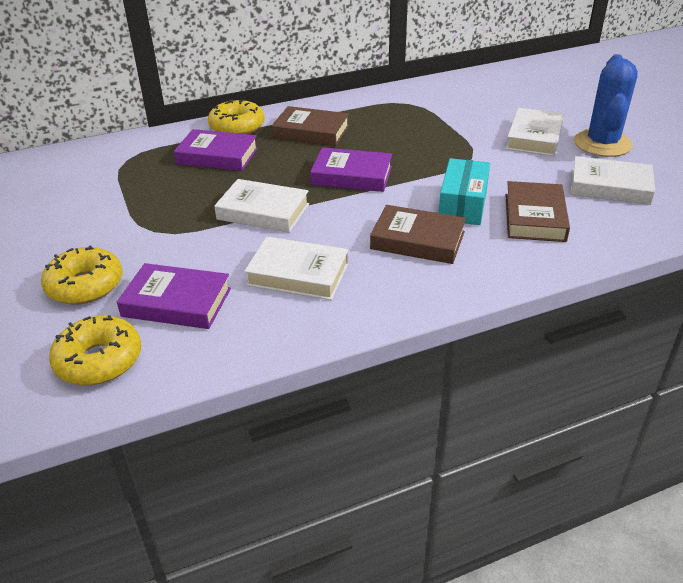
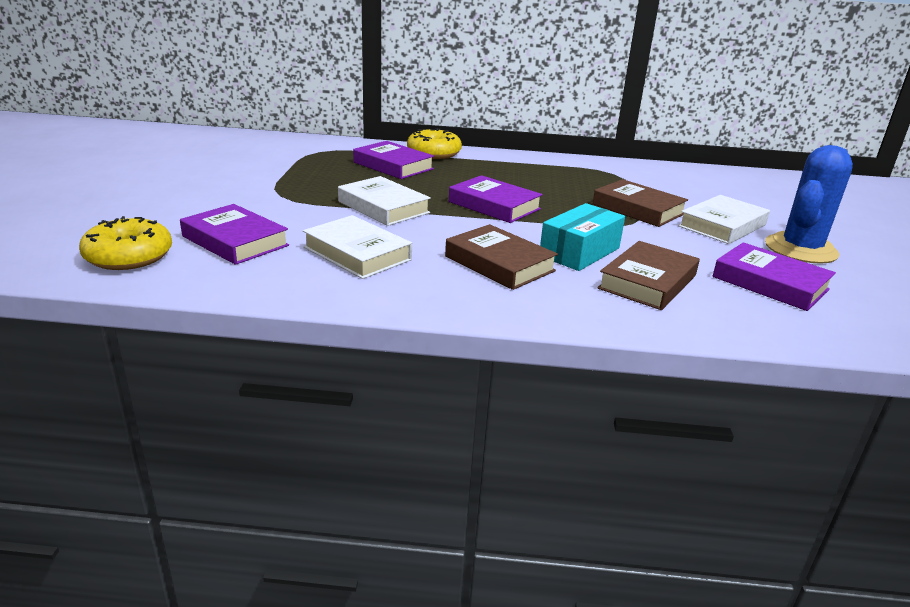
camera: 25 degrees right, 10 degrees down
yellow donut [41,245,123,304] -> none
brown book [272,106,349,146] -> brown book moved to [593,179,688,227]
white book [571,156,655,205] -> purple book [712,242,836,311]

